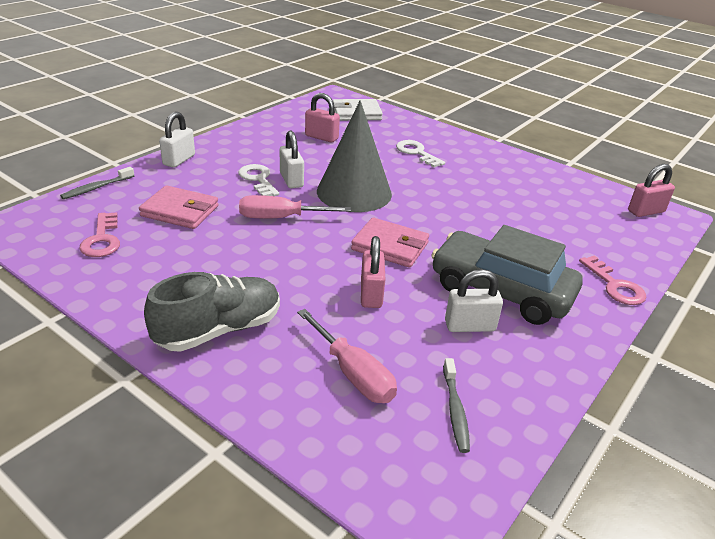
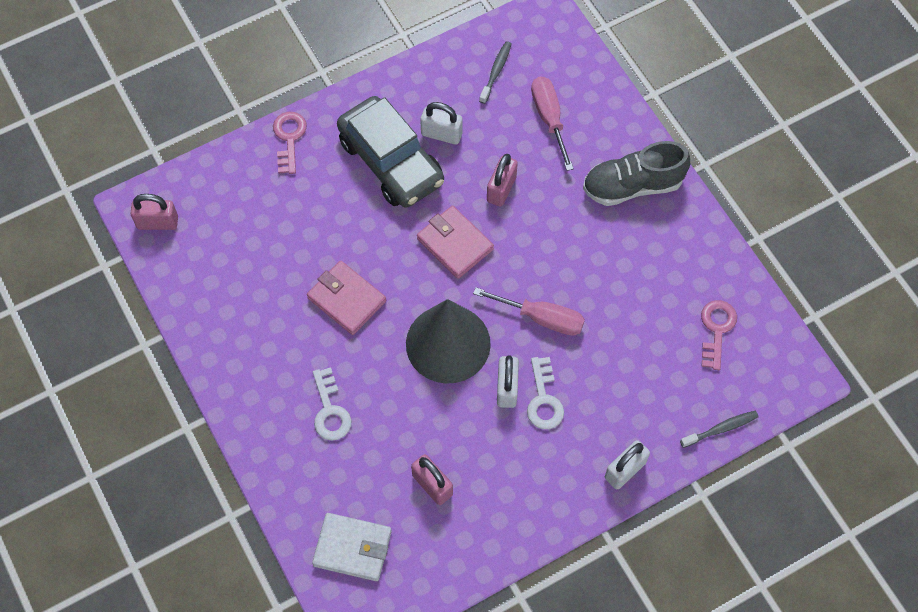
camera: 155 degrees left, 30 degrees up
pink wallet [139,185,219,229] -> pink wallet moved to [307,261,386,335]

